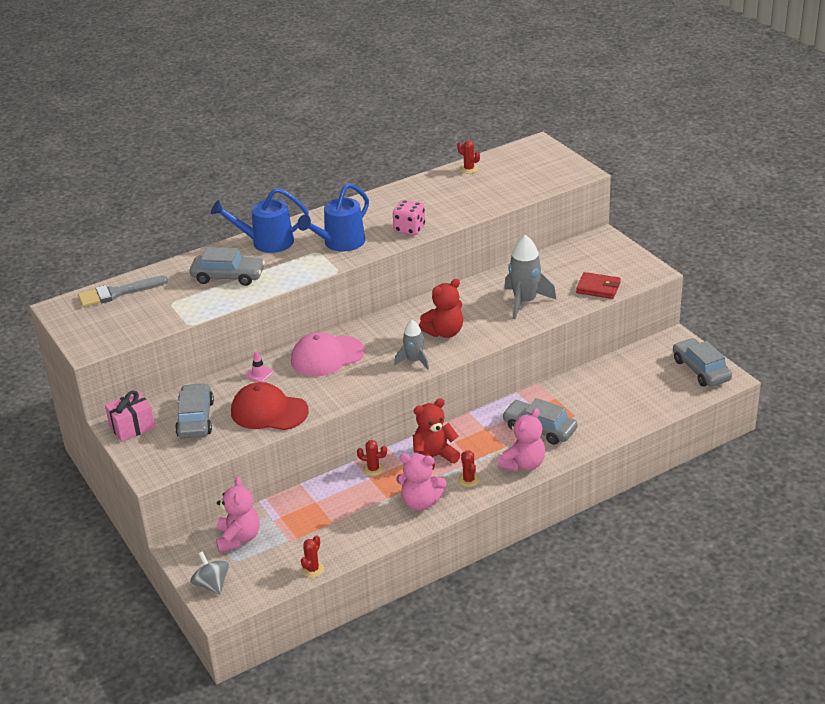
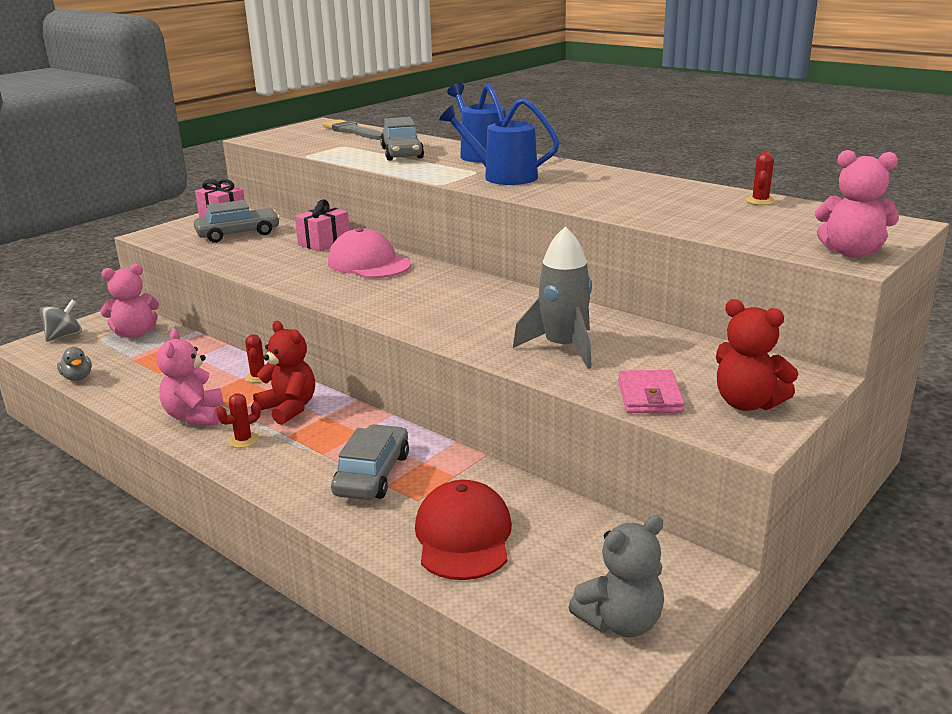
camera: 70 degrees right, 10 degrees down
red cap [231,382,309,430] -> red cap moved to [415,480,512,580]
pink traffic cone [244,350,274,382] -> pink gift [295,199,350,252]
red cactus [301,535,324,577] -> grey duck [57,347,92,381]
pink dice [393,200,425,235] -> none
grey rocket [394,320,429,370] -> none
red teddy bear [419,279,463,338] -> red teddy bear moved to [716,299,798,411]
pink teddy bear [498,408,545,472] -> pink teddy bear moved to [815,150,899,258]
red wallet [576,272,621,299] -> pink wallet [618,370,685,413]
grey car [673,338,732,387] -> grey teddy bear [568,515,664,637]

